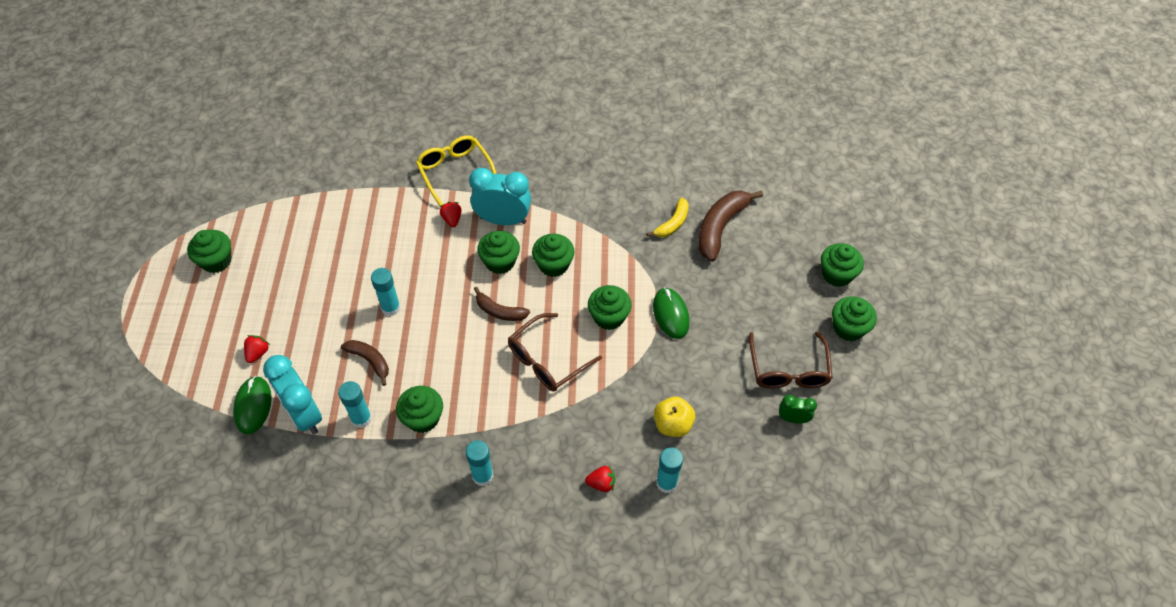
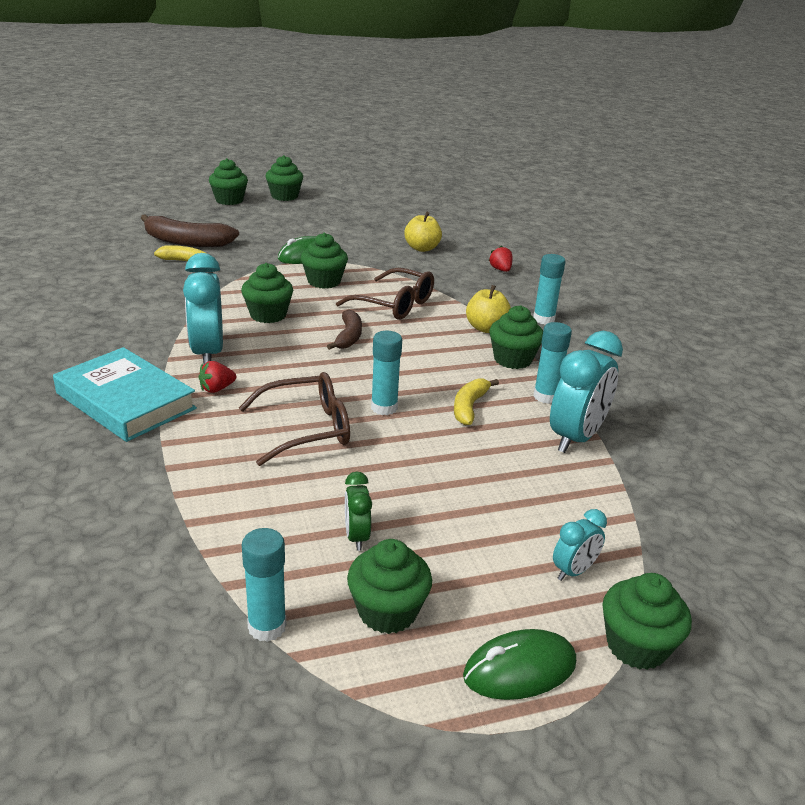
camera: 110 degrees left, 25 degrees down
green mouse [233,376,272,434] -> green mouse moved to [463,629,576,700]
red strawberry [244,335,270,363] -> none
brown banana [341,340,389,386] -> yellow banana [454,379,499,425]
yellow glasses [416,135,496,208] -> turquoise book [53,347,197,442]
green cupcake [477,231,520,274] -> green cupcake moved to [602,573,692,670]
turquoise glue stick [656,448,683,493] -> turquoise glue stick moved to [242,528,286,642]
brown glasses [749,332,833,389] -> brown glasses moved to [239,372,350,466]
green clock [779,395,817,423] -> green clock moved to [345,471,372,551]
none -> yellow apple [466,285,511,333]
none -> turquoise clock [553,509,607,581]

